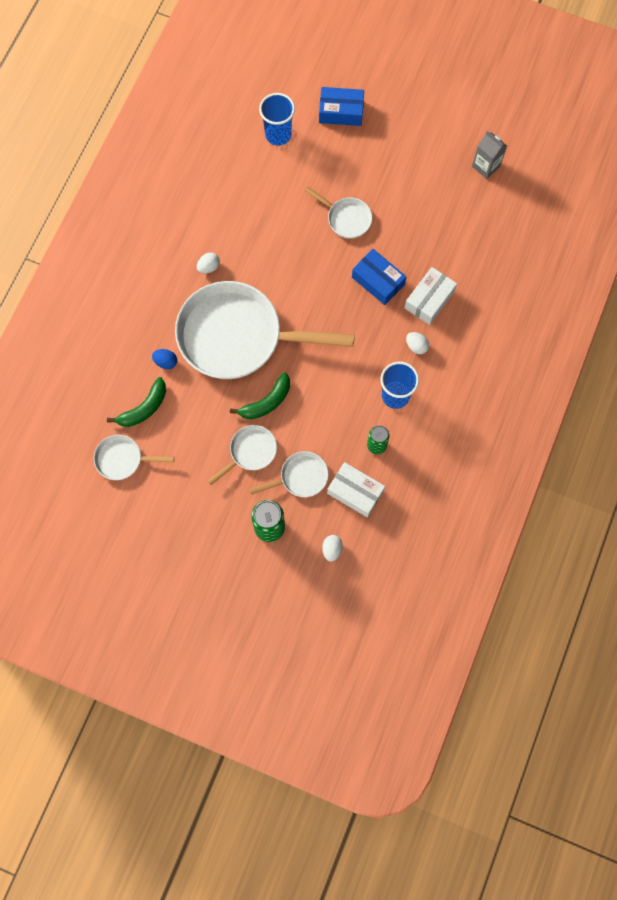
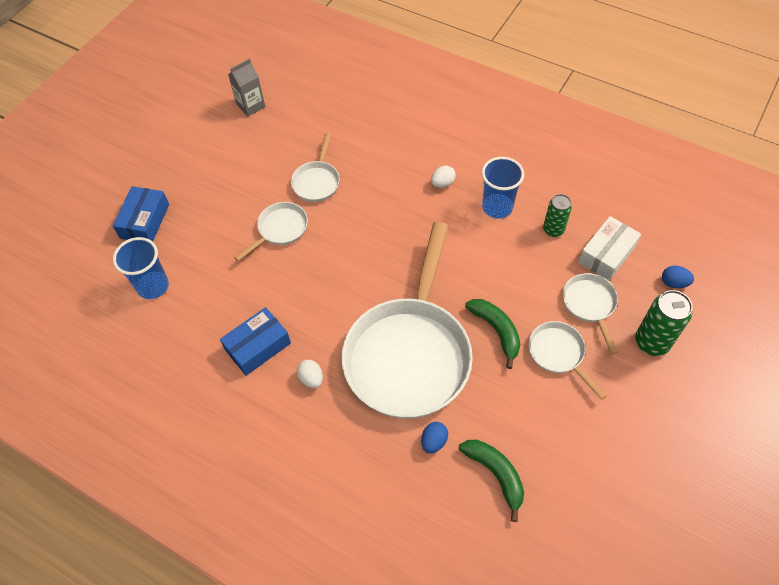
camera: 80 degrees left, 15 degrees down
white pan [94,435,174,480] -> white pan moved to [291,133,340,202]
white egg [322,535,343,562] -> blue egg [662,266,694,288]
blue box [352,249,407,305] -> blue box moved to [220,307,291,376]
white box [405,267,457,325] -> none

